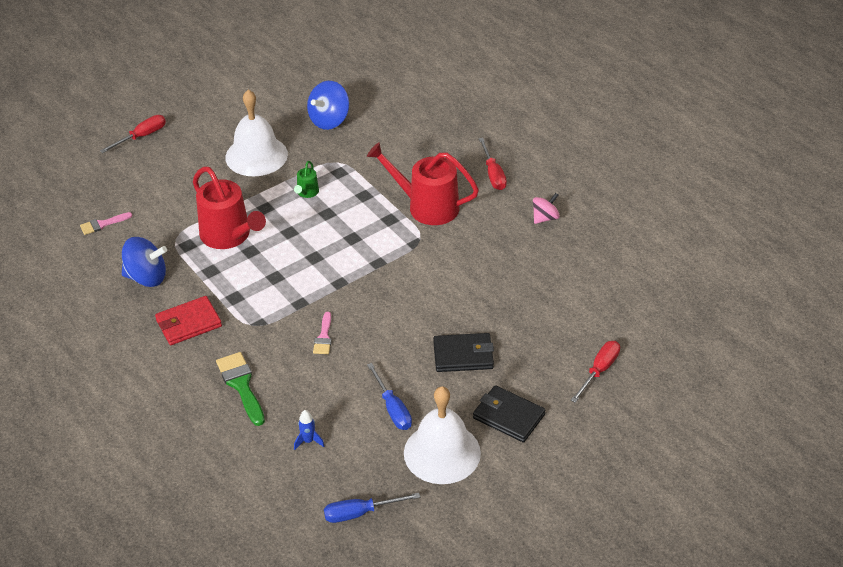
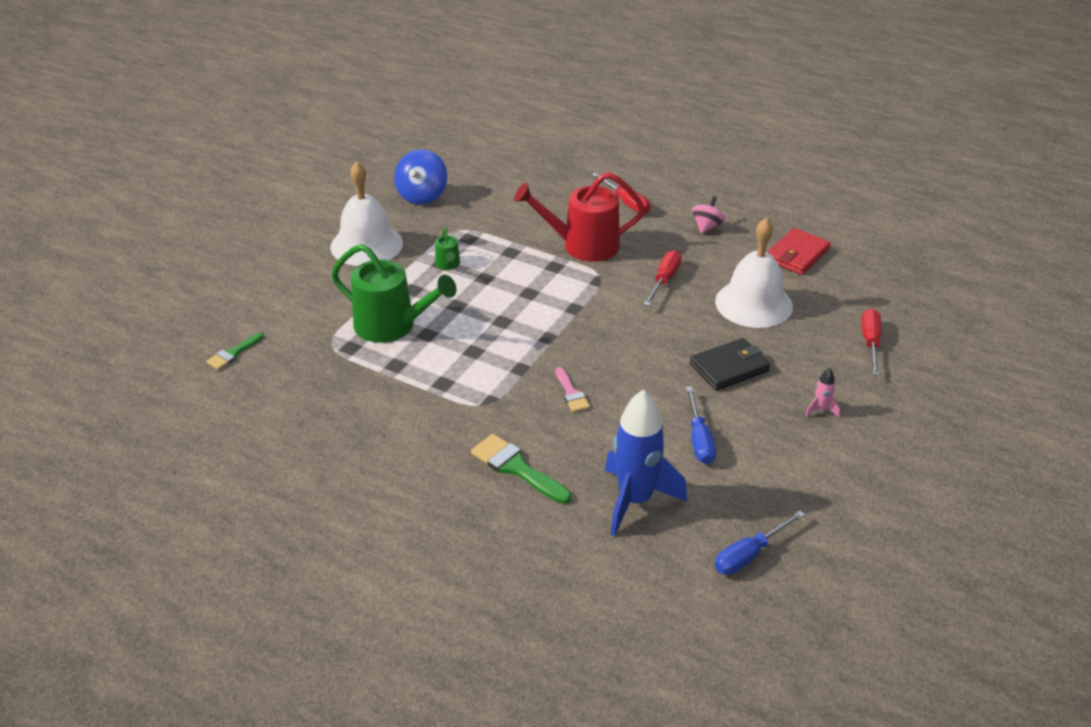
camera: 25 degrees left, 5 degrees down
pink brush [80,212,132,235] -> green brush [206,333,264,370]
red screwdriver [100,115,166,153] -> red screwdriver moved to [644,250,682,306]
blue spinning top [122,237,167,287] -> none
red wallet [155,296,222,345] -> red wallet moved to [767,228,831,275]
red watering can [193,167,266,249] -> green watering can [331,244,457,343]
blue rocket [294,410,324,450] -> blue rocket [605,389,687,536], size x2.46
blue screwdriver [367,363,412,430] -> blue screwdriver turned 45 degrees clockwise [686,386,716,464]
white bell [404,386,481,484] -> white bell moved to [715,218,793,328]
black wallet [473,385,545,442] -> pink rocket [805,368,840,417]

